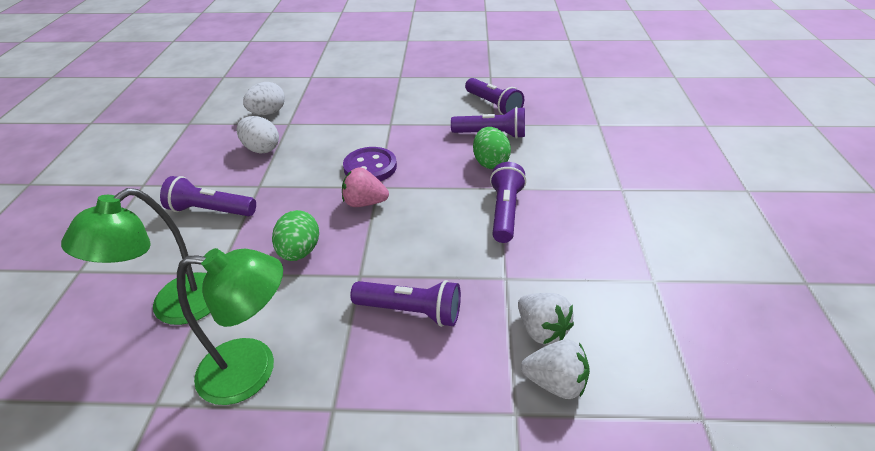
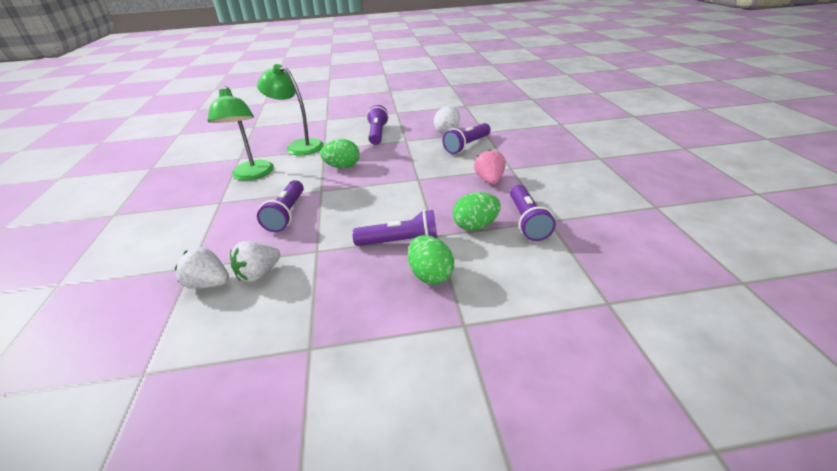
camera: 80 degrees right, 5 degrees down
white egg [243,82,285,115] -> none
pink strawberry [342,167,389,207] -> pink strawberry moved to [474,149,506,184]
purple button [343,147,397,181] -> none
purple flashlight [465,78,524,115] -> purple flashlight moved to [442,123,491,154]
white strawberry [521,339,590,399] -> white strawberry turned 105 degrees clockwise [175,247,229,289]
none -> green egg [408,235,454,285]

